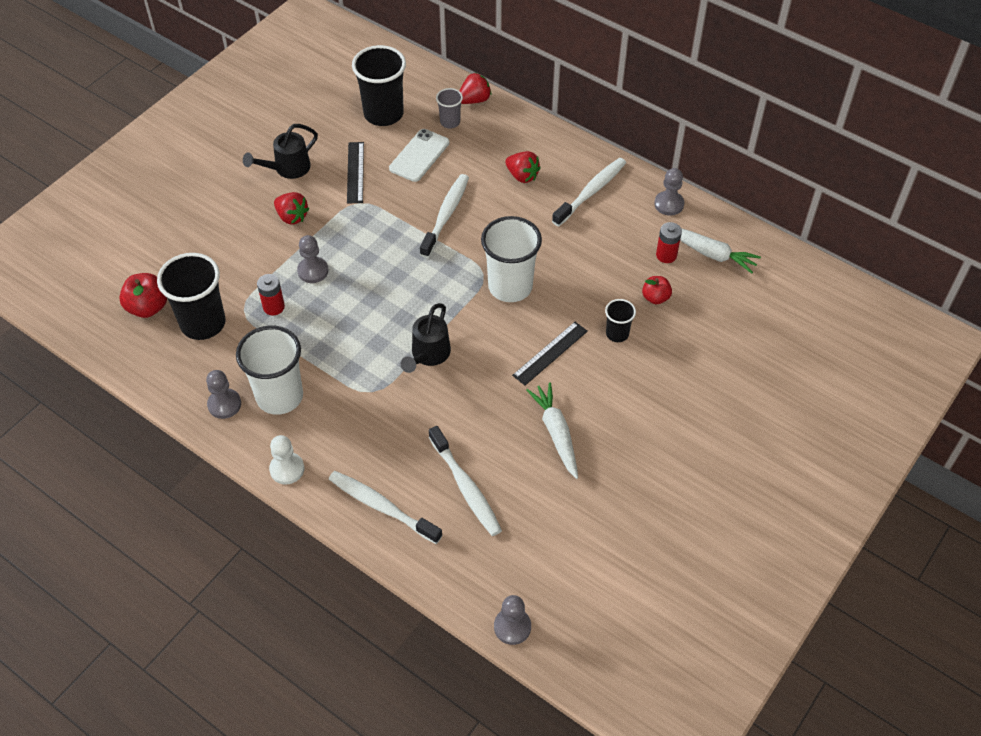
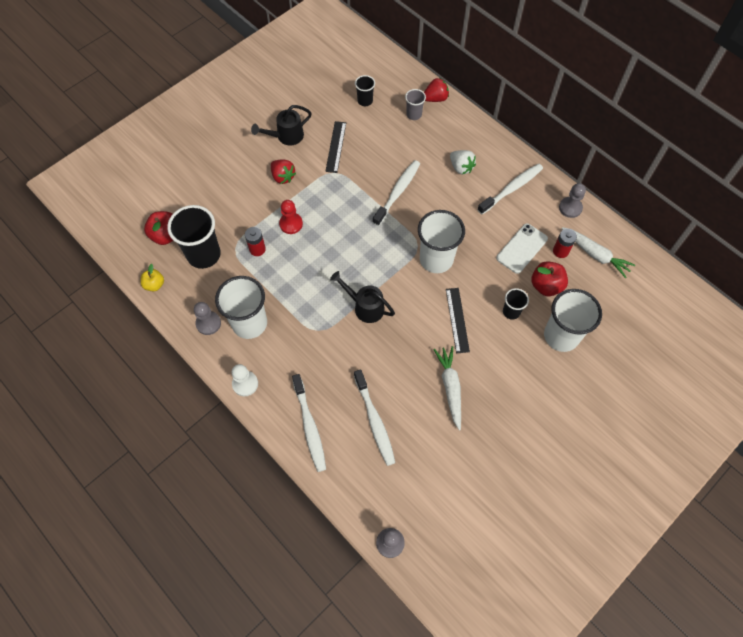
camera: 10 degrees right, 10 degrees up
grey pawn [297,235,329,283] -> red pawn [279,200,303,234]
white toothbrush [329,471,442,544] -> white toothbrush turned 150 degrees counterclockwise [292,374,326,472]
black cup [352,45,406,126] -> black cup [355,75,375,106], size x0.51
white phone [389,129,449,182] -> white phone moved to [496,223,548,274]
black watering can [401,303,451,373] -> black watering can turned 90 degrees clockwise [330,271,395,323]
red strawberry [505,151,541,183] -> white strawberry [450,150,476,174]
black ruler [512,322,588,385] -> black ruler turned 60 degrees counterclockwise [446,288,470,353]
red apple [642,276,672,305] -> red apple [531,261,568,296], size x1.55
none -> yellow apple [140,264,164,291]
none -> white cup [544,289,602,352]

